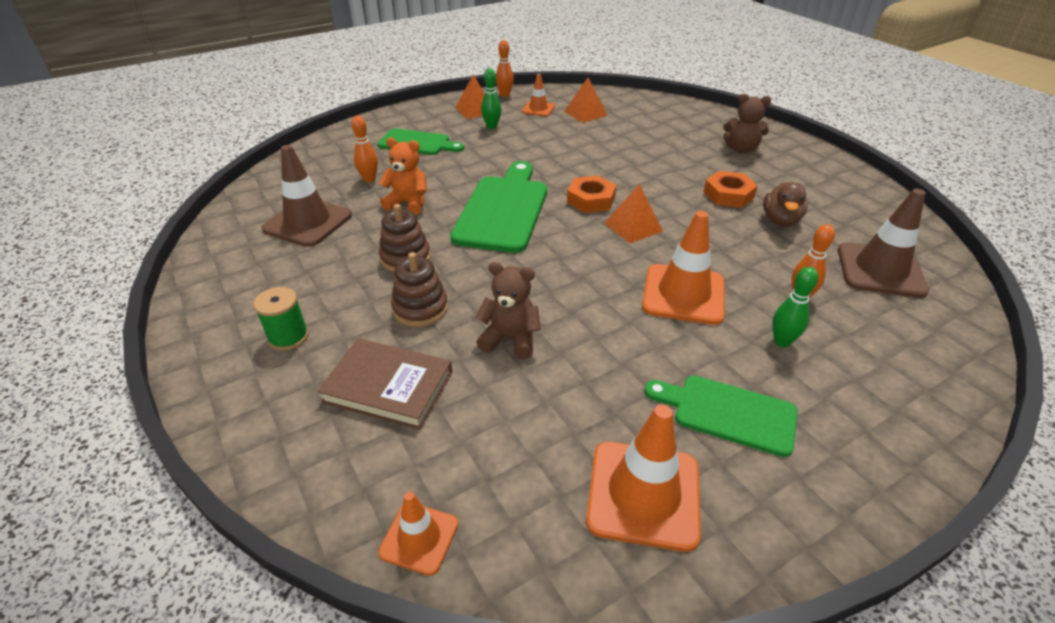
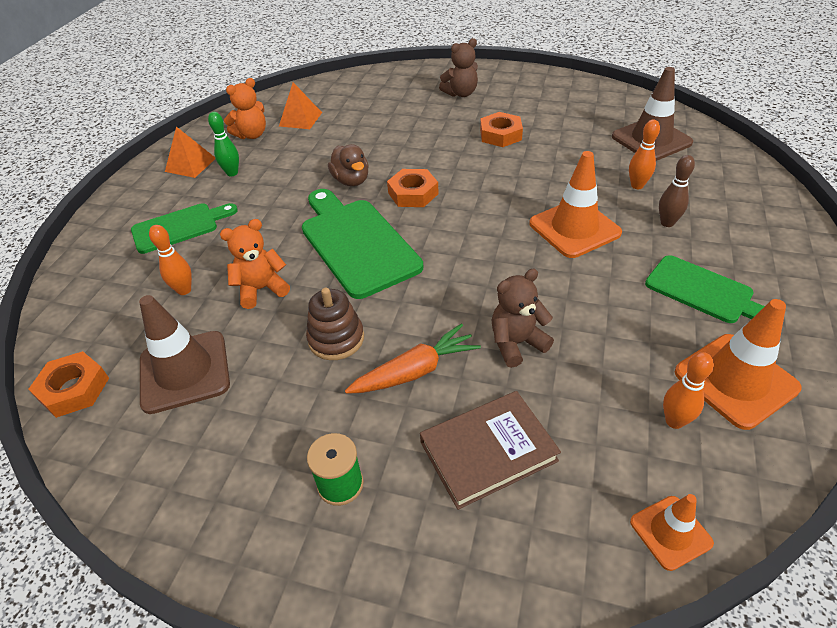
camera: 40 degrees left, 5 degrees up
brown stacking toy [391,252,448,327] -> orange carrot [345,323,481,394]
orange bowling pin [496,40,514,97] -> orange bowling pin moved to [663,352,714,429]
orange traffic cone [522,74,555,116] -> orange teddy bear [224,78,266,139]
orange pyramid [605,184,663,244] -> none
green cutting board [645,375,797,457] -> green cutting board turned 120 degrees counterclockwise [645,255,765,323]
brown duck [763,182,808,227] -> brown duck moved to [328,144,369,186]
green bowling pin [772,267,818,347] -> brown bowling pin [659,155,695,227]
none -> orange nut [28,351,109,418]

